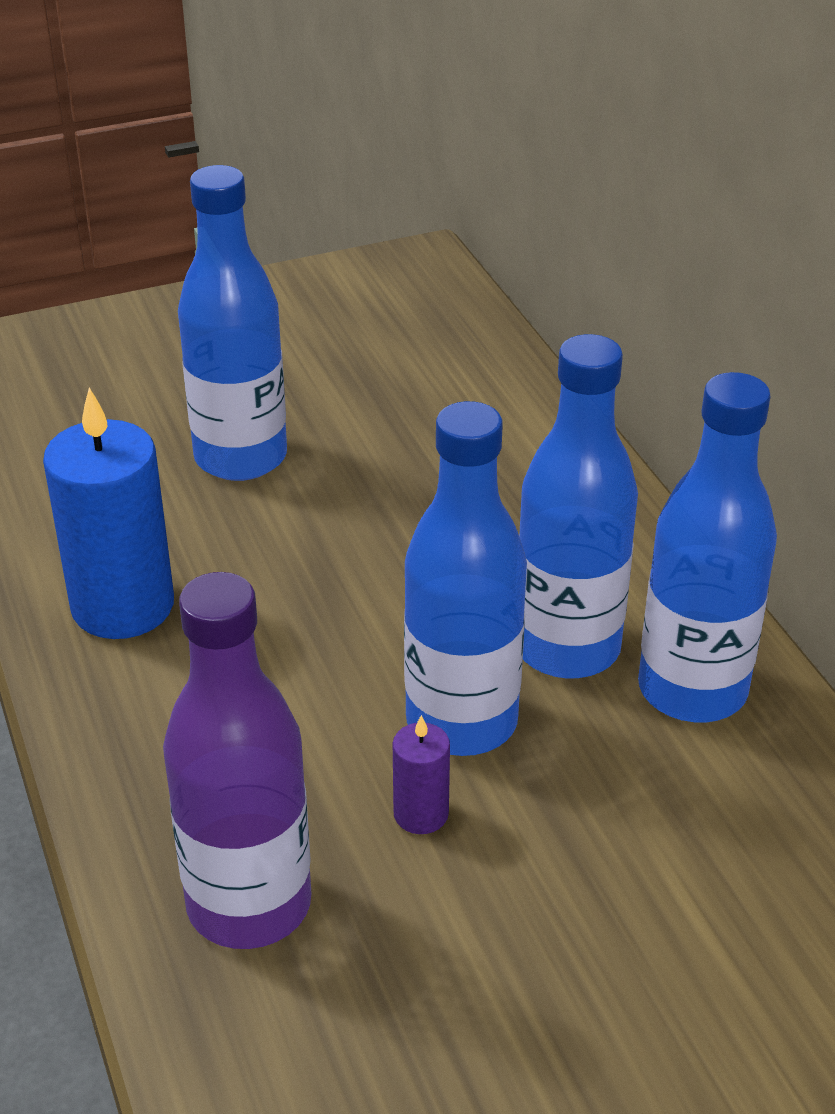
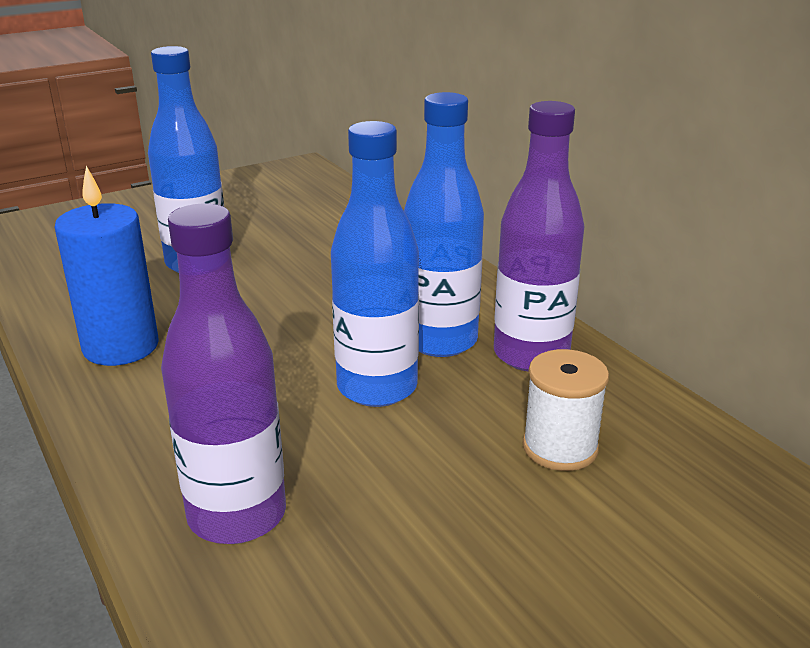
camera: 10 degrees left, 10 degrees down
purple candle [393,715,450,834] -> none
blue bottle [638,372,777,722] -> purple bottle [494,101,584,372]
none -> white spool [523,349,609,471]

